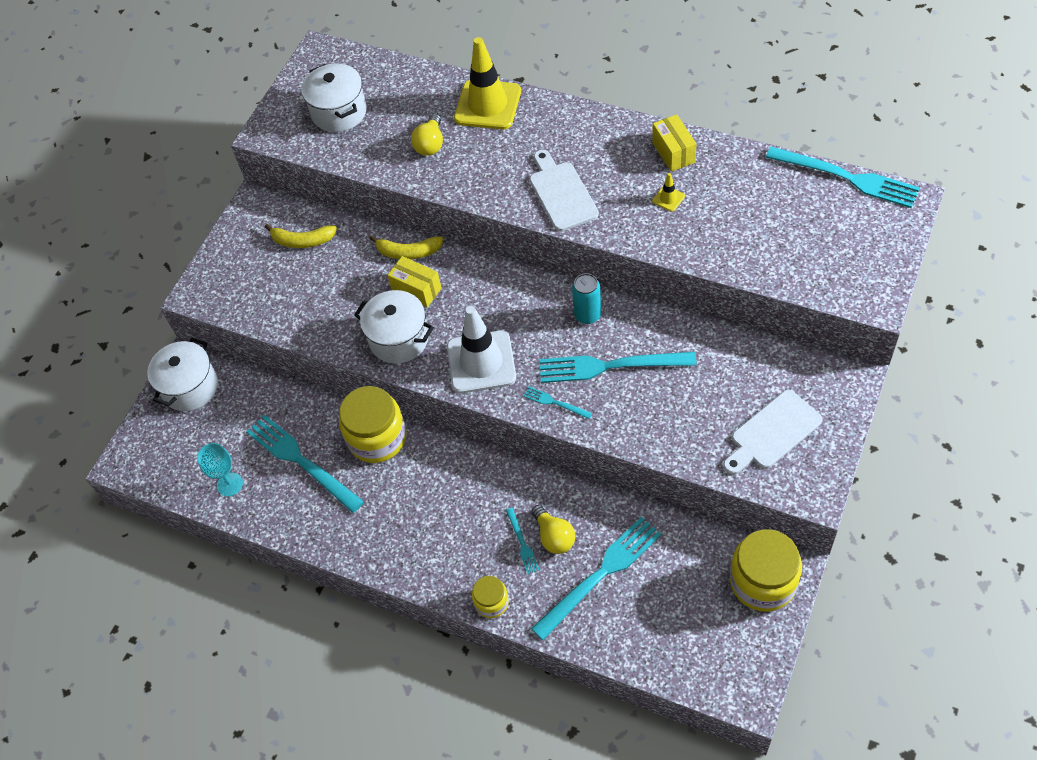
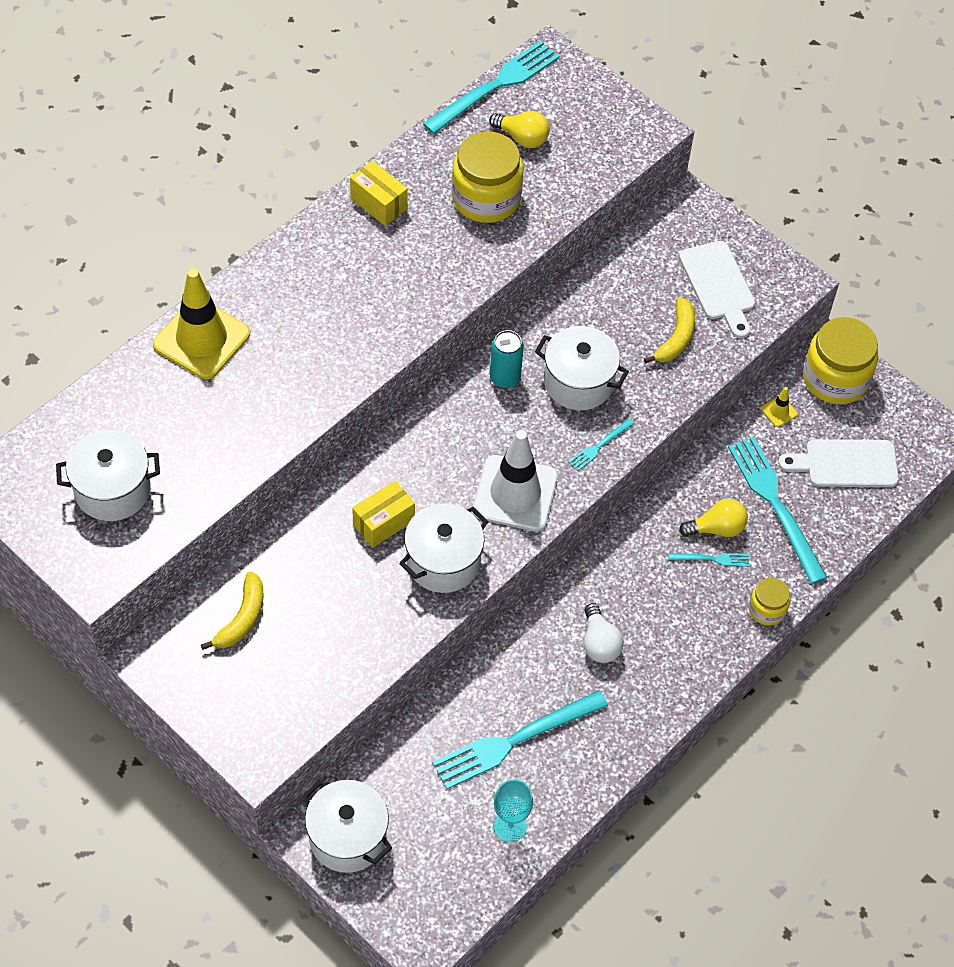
camera: 80 degrees left, 0 degrees up
yellow jar [339,386,407,463] -> yellow jar moved to [452,131,523,223]
yellow banana [369,235,444,260] -> yellow banana moved to [644,297,695,364]
yellow light bulb [411,114,443,156] -> yellow light bulb moved to [489,111,550,148]
white cutting board [530,150,599,231] -> white cutting board moved to [778,439,899,487]
turquoise fork [540,352,697,383] -> white pot [535,326,629,410]
yellow box [652,114,696,172] -> yellow box turned 45 degrees clockwise [350,161,408,226]
yellow traffic cone [652,173,685,212] -> yellow traffic cone moved to [761,387,798,427]
none -> white light bulb [584,603,624,663]

